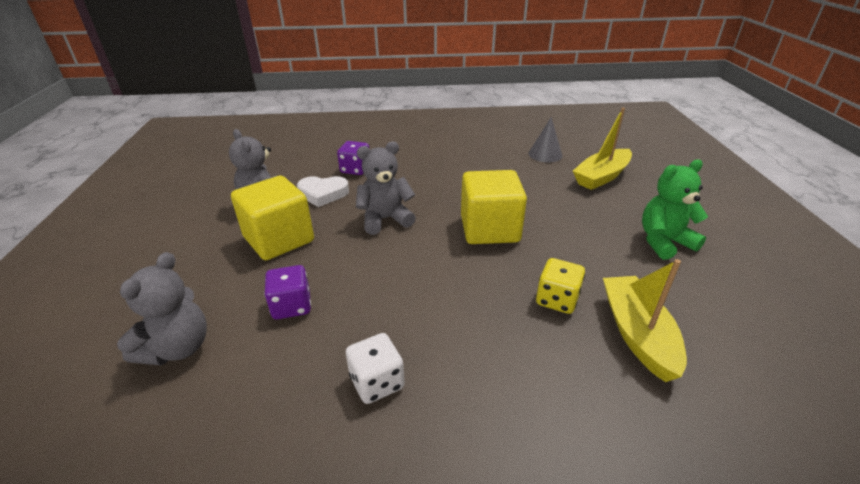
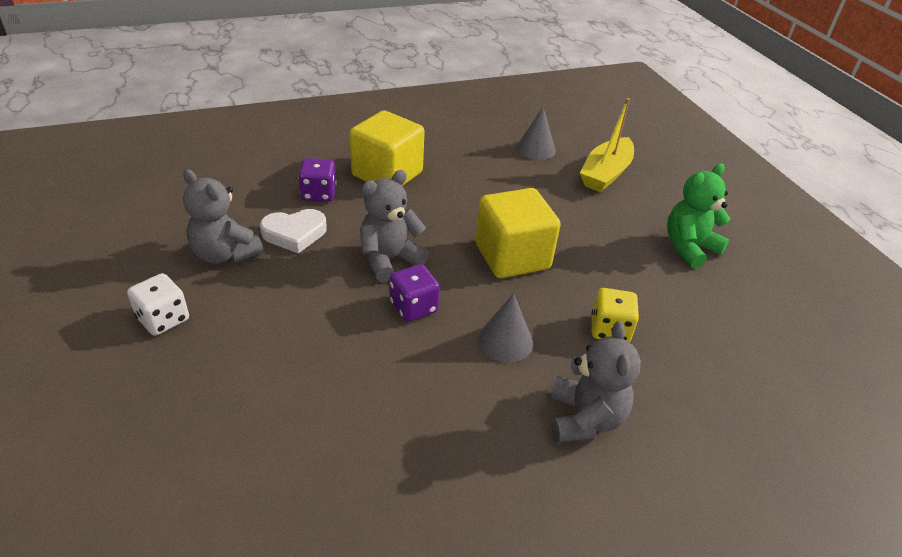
camera: 20 degrees left, 5 degrees up
grey teddy bear [117,252,207,365] -> grey teddy bear moved to [550,321,641,443]
yellow cube [231,176,314,260] -> yellow cube moved to [350,110,425,186]
purple dice [264,265,311,319] -> purple dice moved to [390,264,440,322]
white dice [346,333,405,404] -> white dice moved to [127,273,189,336]
yellow boat [603,259,687,382] -> none
none -> grey cone [478,293,533,362]

